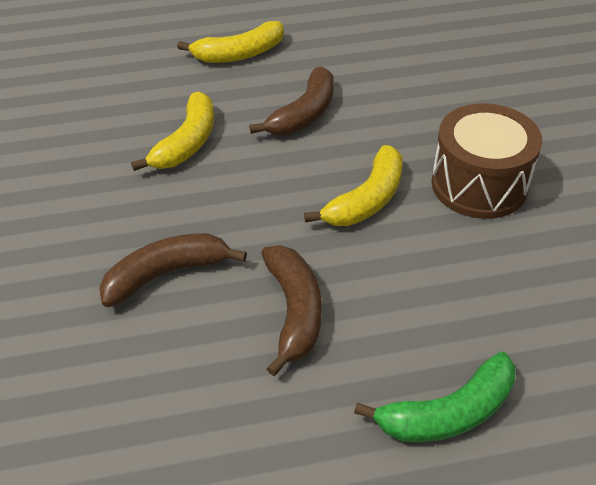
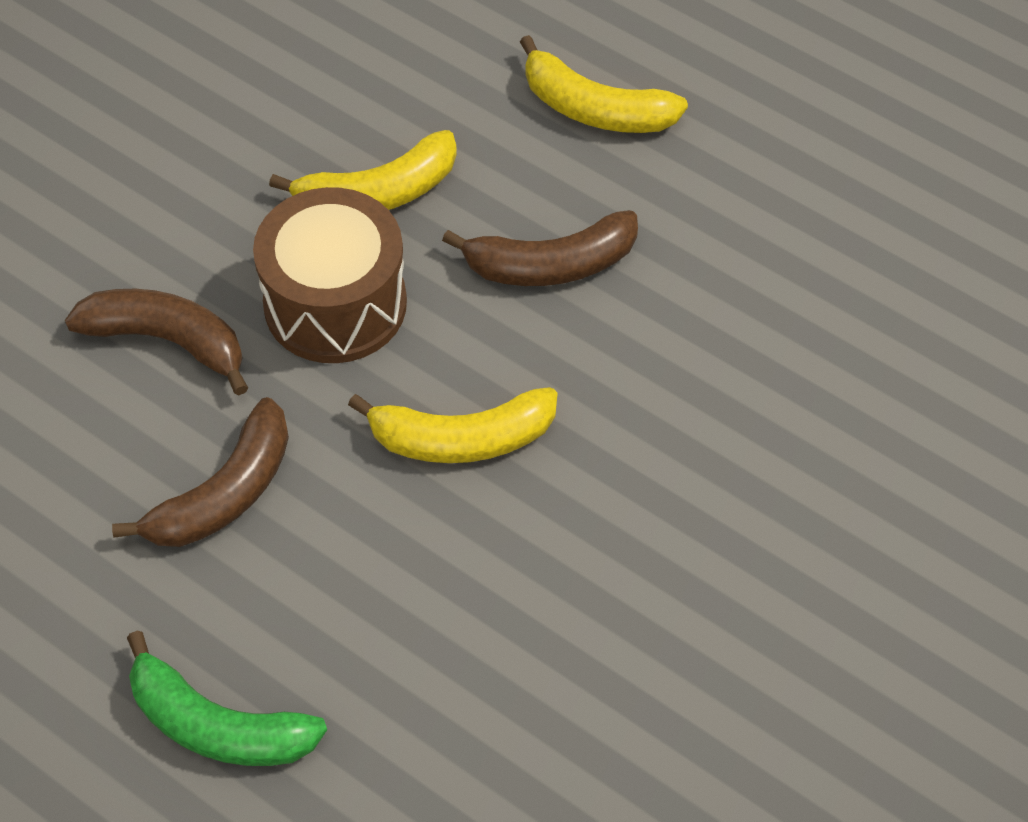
camera: 45 degrees right, 10 degrees up
brown drum [431,103,542,219] -> brown drum moved to [253,187,407,363]

